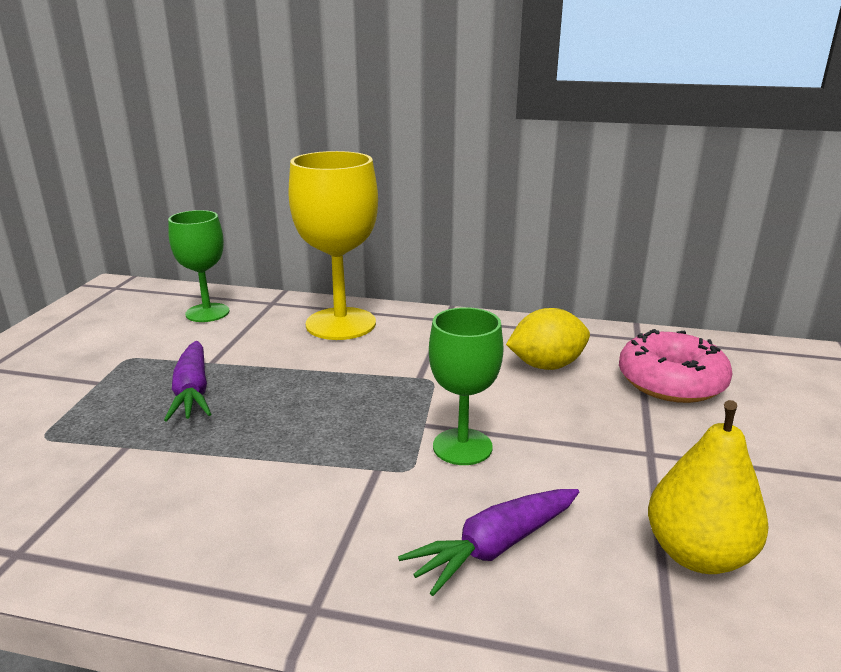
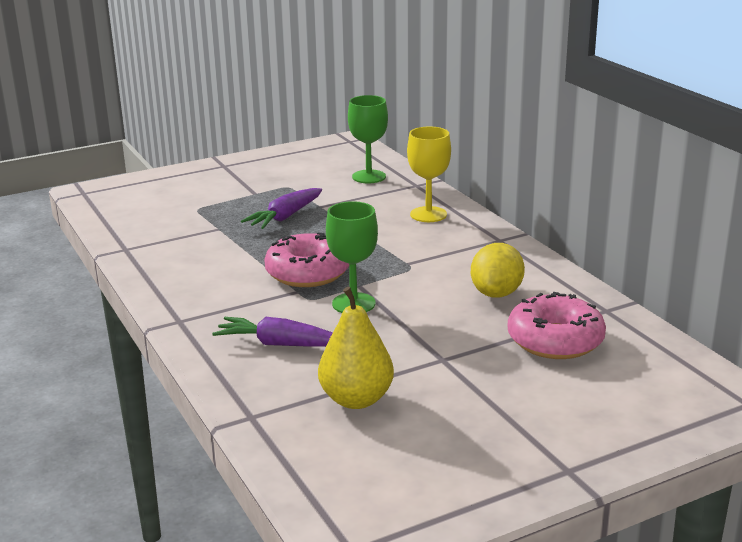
camera: 50 degrees right, 0 degrees up
yellow goblet [288,151,378,340] -> yellow goblet [407,127,451,222], size x0.63
yellow lemon [506,308,590,370] -> yellow lemon turned 75 degrees clockwise [471,243,525,298]
none -> pink donut [264,233,349,287]

